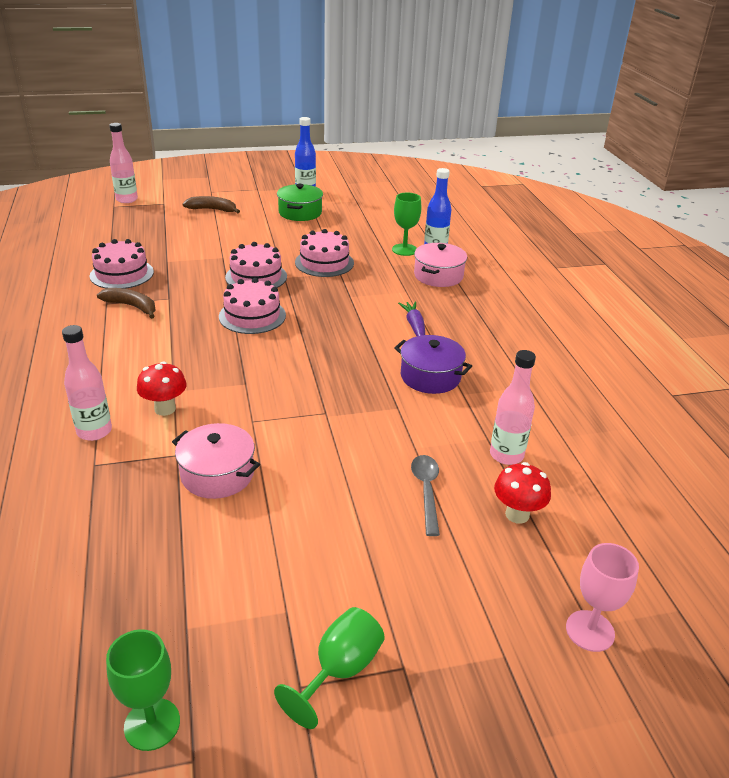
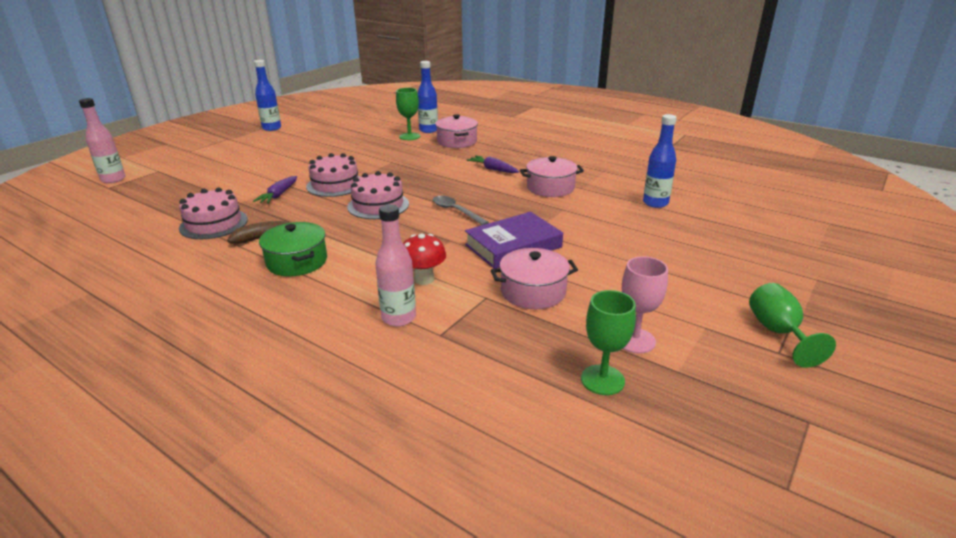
camera: 40 degrees left, 5 degrees down
green goblet [106,629,180,751] -> green goblet moved to [581,290,636,395]
brown banana [182,196,240,213] -> none
green pot [277,184,323,221] -> green pot moved to [259,222,327,277]
pink cake [295,229,354,277] -> none
purple pot [394,335,472,394] -> pink pot [520,156,584,197]
grey spoon [411,455,440,536] -> grey spoon moved to [433,196,489,225]
pink bottle [490,350,536,465] -> blue bottle [643,114,677,208]
red mushroom [494,462,551,524] -> none
pink goblet [566,543,639,652] -> pink goblet moved to [622,256,668,354]
none -> purple carrot [253,176,297,204]
none -> purple book [465,212,563,269]

